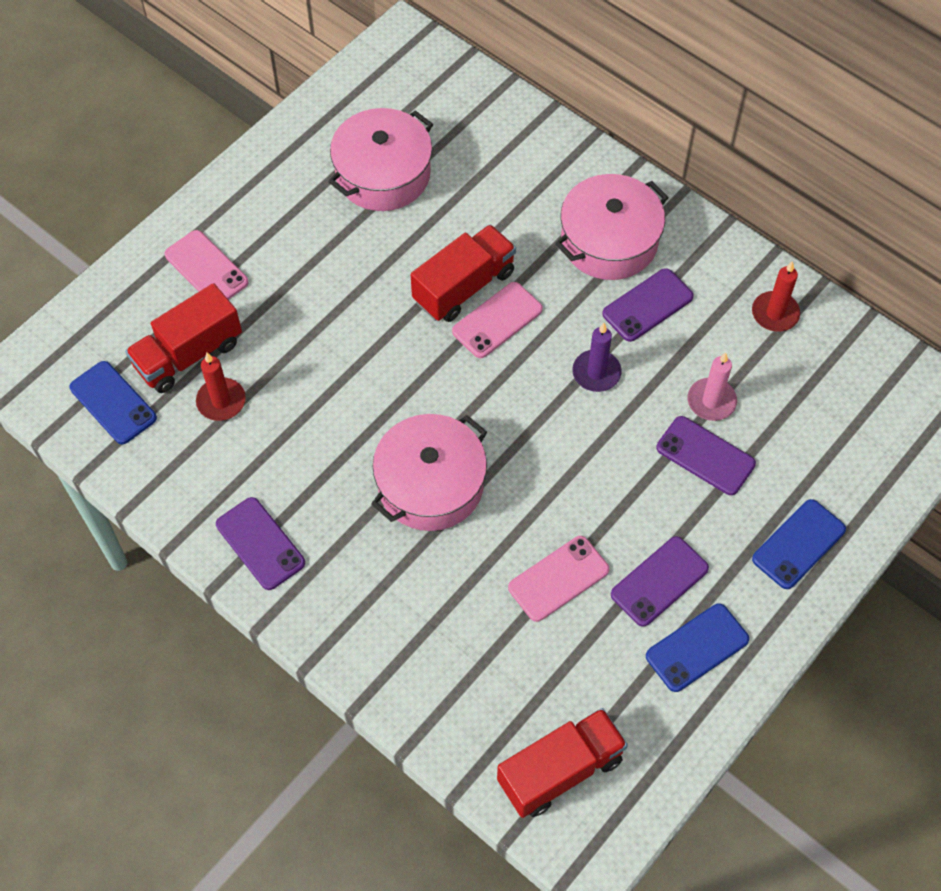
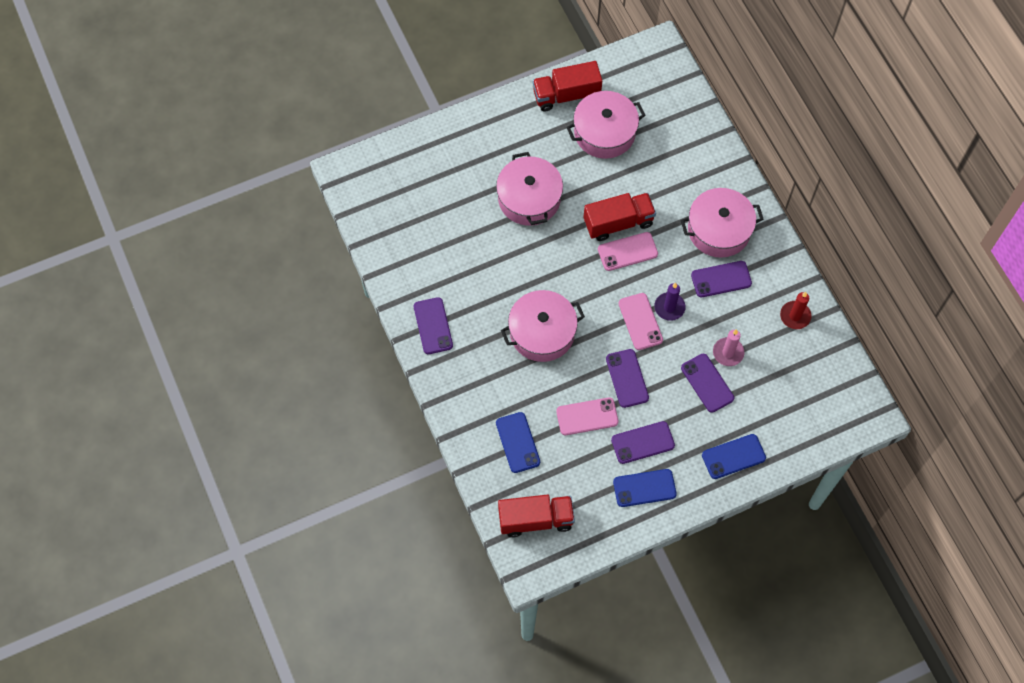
camera: 25 degrees right, 5 degrees up
blue phone [70,361,157,444] -> blue phone moved to [496,412,540,473]
red truck [125,283,242,393] -> red truck moved to [533,61,602,112]
pink phone [165,230,249,300] -> pink phone moved to [618,293,663,350]
red candle [196,353,246,421] -> none
none -> pink pot [496,152,563,226]
none -> purple phone [606,349,649,408]

